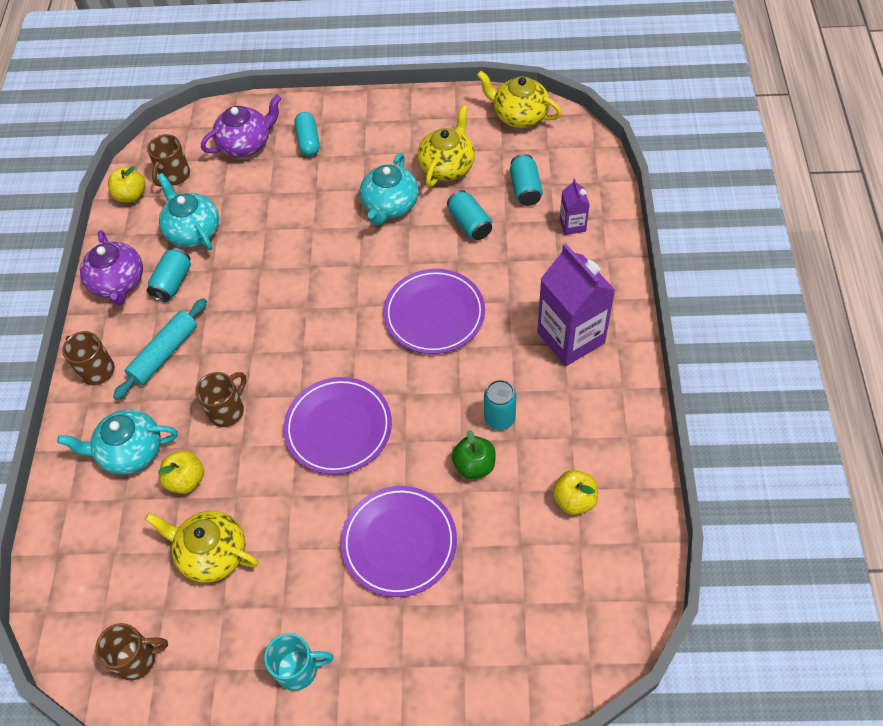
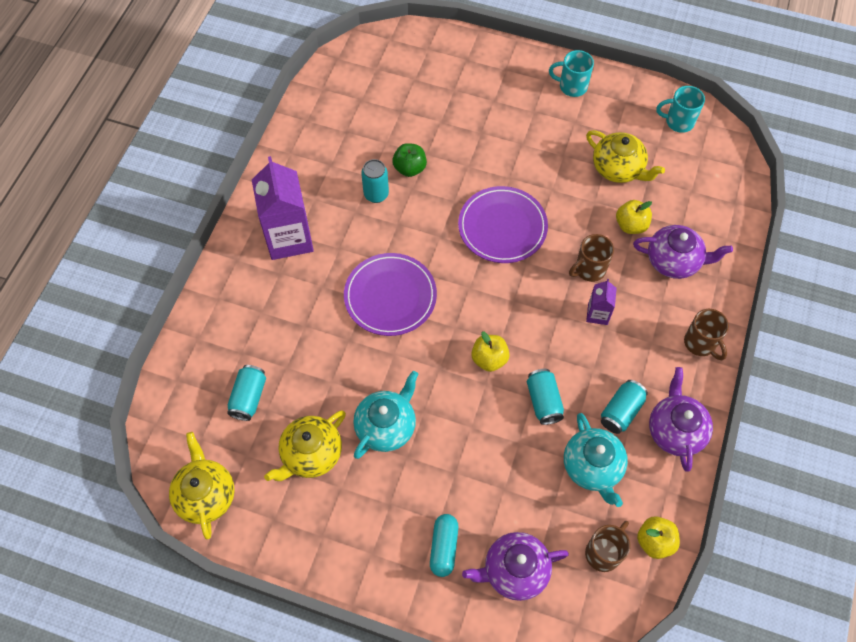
camera: 165 degrees left, 5 degrees up
turquoise teapot [57,409,178,475] -> purple teapot [633,225,733,279]
brown mug [95,623,168,680] -> turquoise mug [656,86,705,133]
turquoise rolling pin [113,298,207,400] -> none
purple plate [341,486,457,597] -> none
turquoise can [447,190,492,240] -> turquoise can moved to [527,369,564,425]
yellow teapot [477,71,562,128] -> yellow teapot turned 150 degrees counterclockwise [169,432,234,539]
yellow apple [553,470,598,515] -> yellow apple moved to [471,331,510,372]
purple carton [560,179,590,235] -> purple carton moved to [586,279,617,325]

